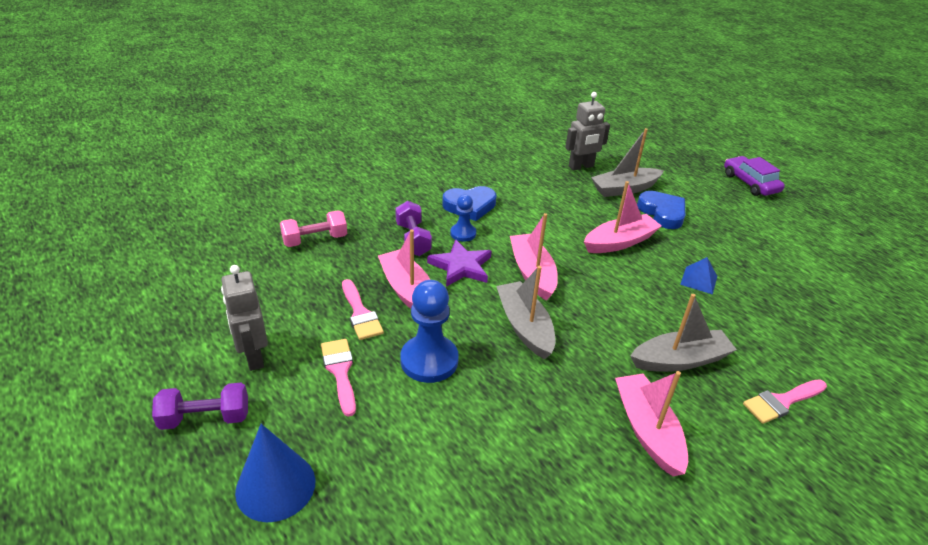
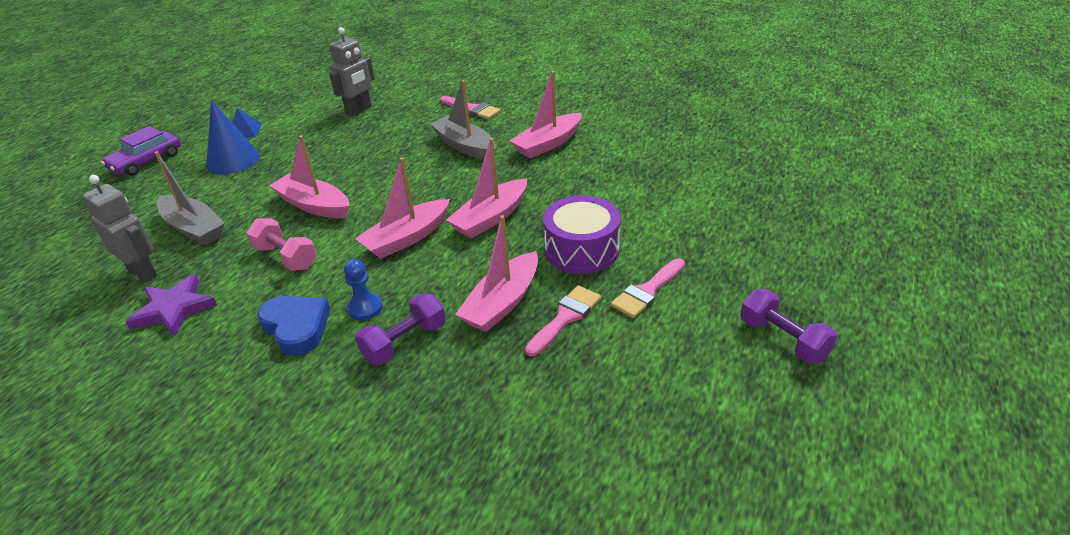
camera: 115 degrees left, 0 degrees up
grey robot [221,265,268,371] -> grey robot moved to [329,27,375,116]
blue cone [235,424,316,522] -> blue cone moved to [207,100,260,174]
pink dumbbell [280,210,347,247] -> pink dumbbell moved to [246,218,317,271]
blue pawn [400,280,459,383] -> purple drum [543,196,621,274]
purple star [427,239,492,287] -> purple star moved to [125,274,217,337]
grey boat [496,266,555,359] -> pink boat [446,138,527,239]
blue heart [637,191,685,229] -> none
blue pyramid [680,257,717,294] -> blue pyramid moved to [232,108,262,138]

